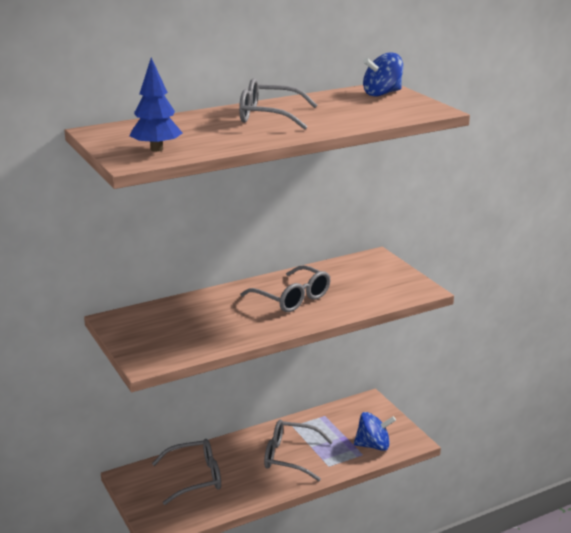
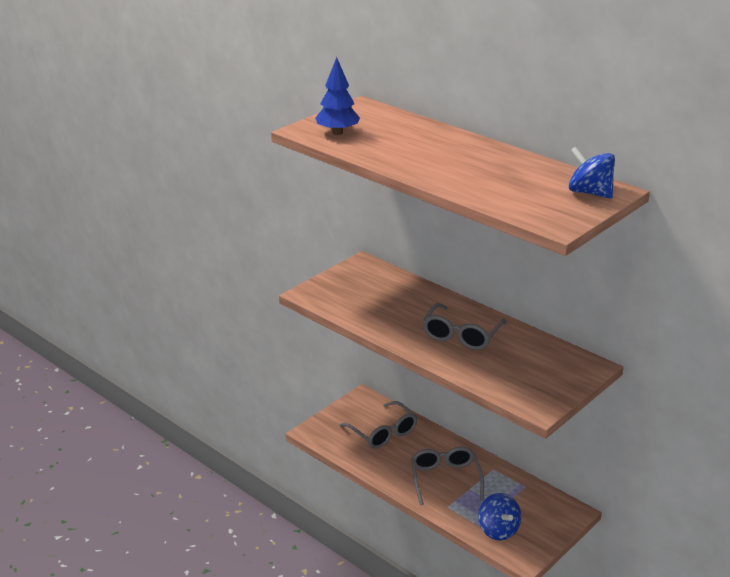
camera: 70 degrees right, 5 degrees up
grey glasses [239,78,317,130] -> none

